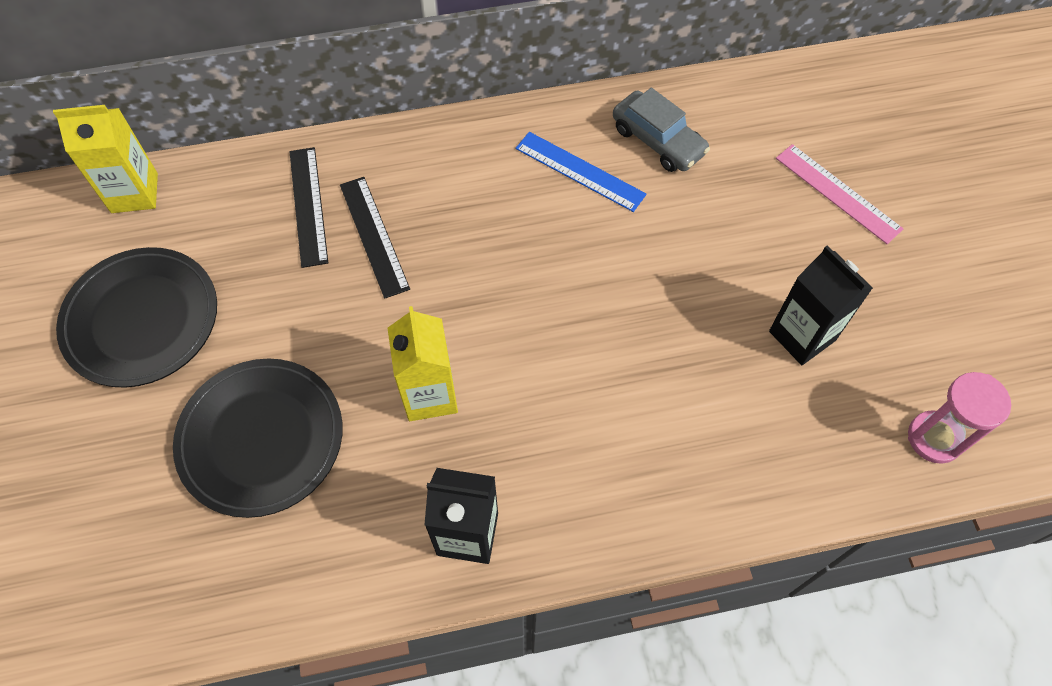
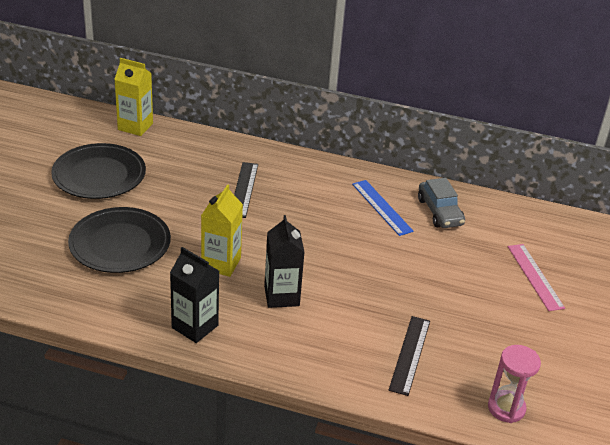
camera: 25 degrees right, 25 degrees down
black ruler [290,147,328,268] -> black ruler moved to [389,316,430,396]
black carton [769,246,873,365] -> black carton moved to [264,215,305,308]

